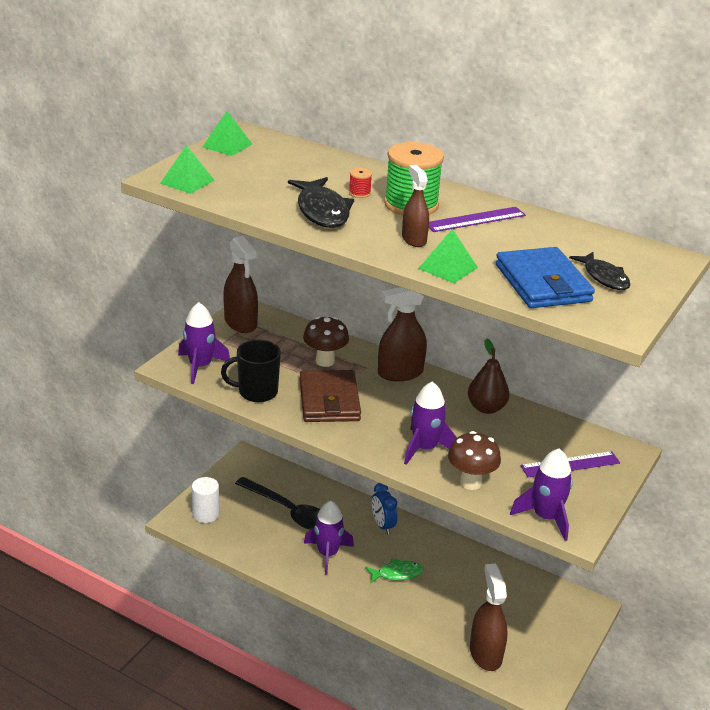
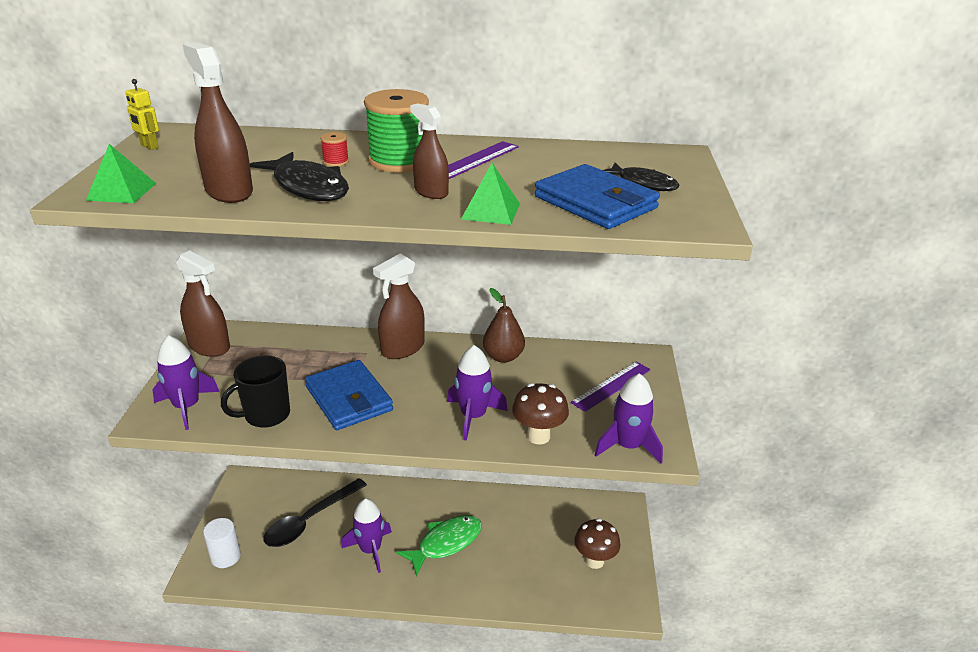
camera: 25 degrees left, 0 degrees up
green pyramid [203,111,252,156] -> yellow robot [125,79,159,150]
black spoon [235,477,320,530] -> black spoon turned 120 degrees clockwise [264,478,367,547]
brown wallet [300,370,361,422] -> blue wallet [305,360,393,430]
brown mushroom [303,316,349,367] -> brown mushroom moved to [574,518,620,569]
green fish [365,559,424,584] -> green fish [396,515,482,577], size x1.55
blue clock [372,483,397,534] -> none
brown spray bottle [470,564,507,671] -> brown spray bottle moved to [183,43,253,203]

